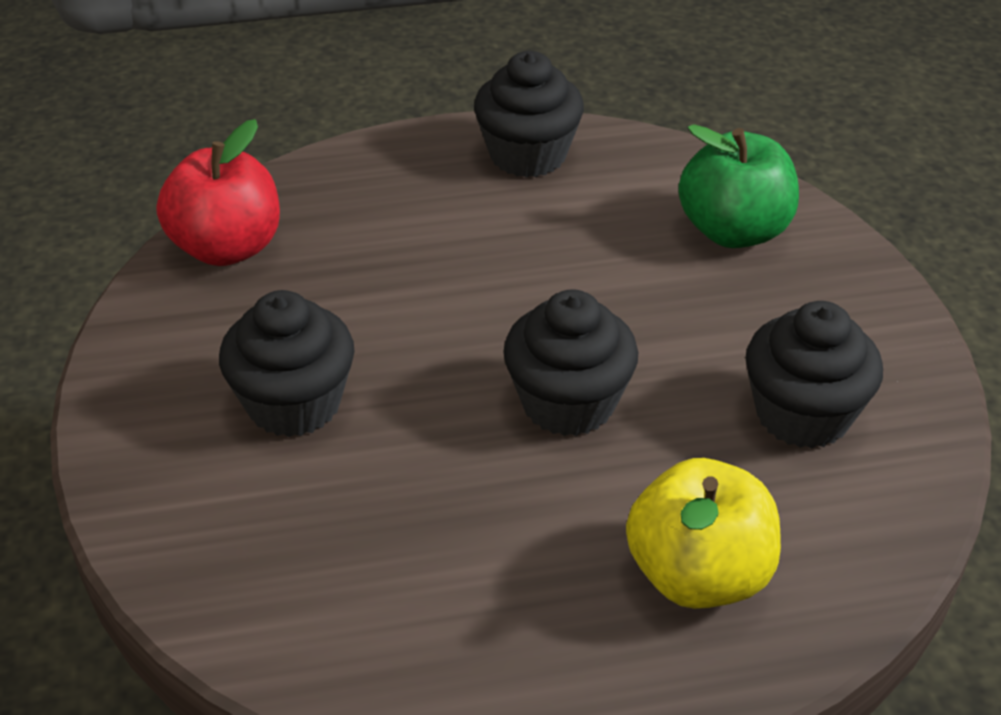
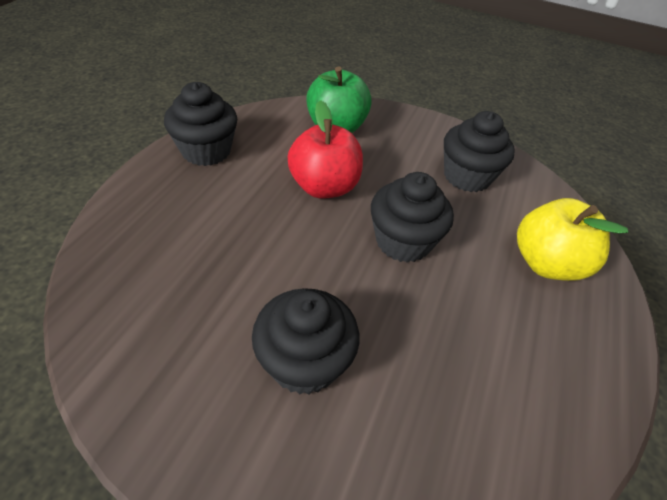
camera: 60 degrees left, 5 degrees up
red apple [157,119,280,266] -> red apple moved to [287,100,363,199]

